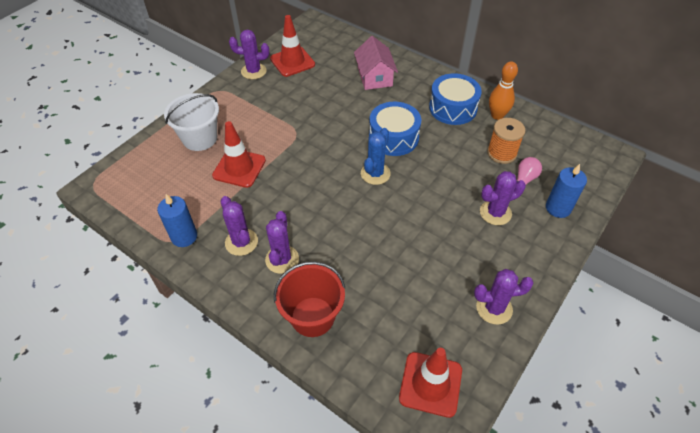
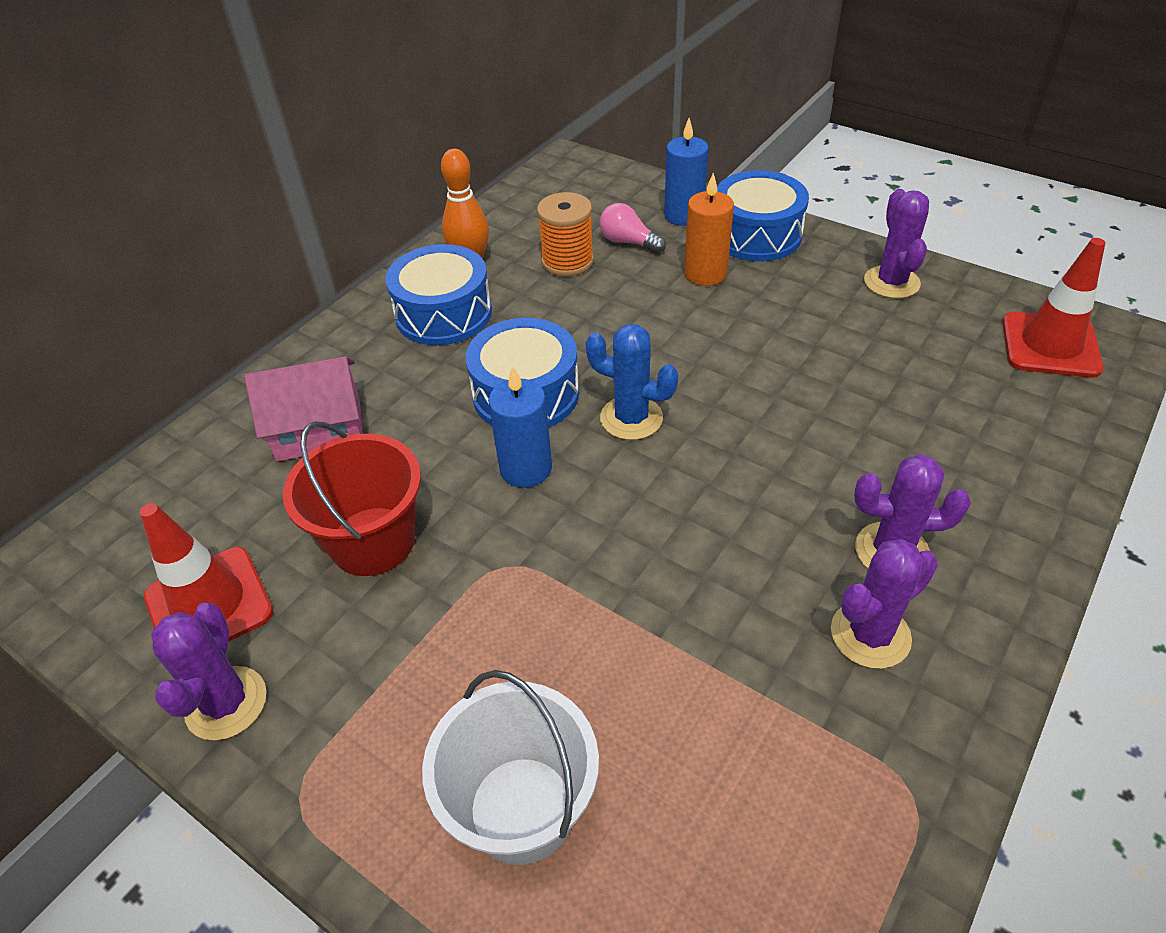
camera: 90 degrees left, 5 degrees down
blue candle [157,194,197,247] -> blue candle moved to [488,366,552,488]
red traffic cone [212,121,266,188] -> none
red bucket [274,261,345,337] -> red bucket moved to [283,421,421,576]
purple cactus [480,171,526,225] -> orange candle [684,173,734,286]
none -> blue drum [717,170,809,262]

